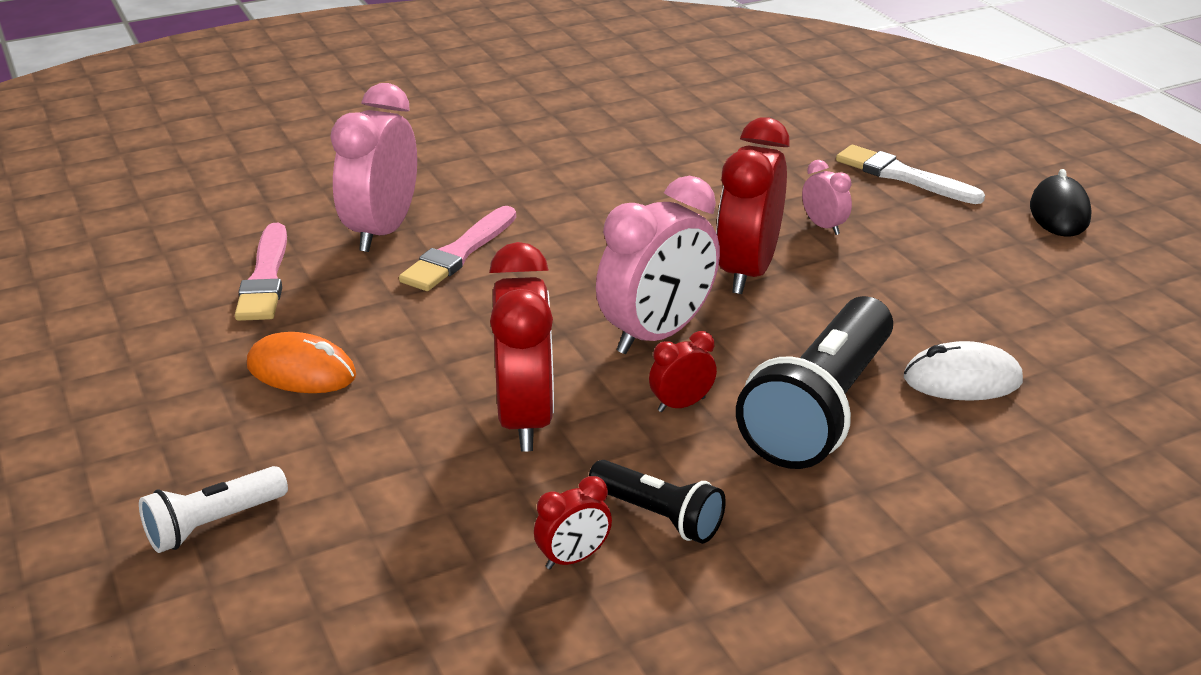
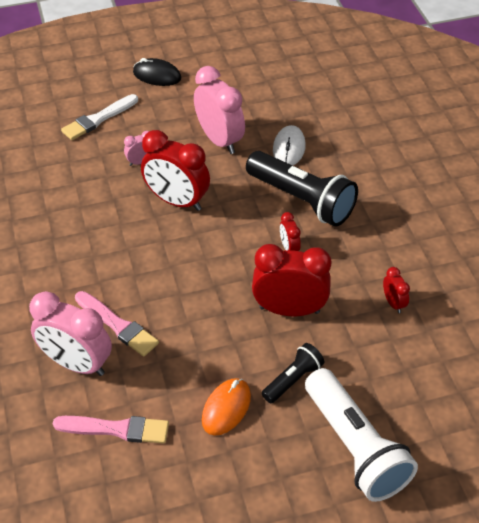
camera: 80 degrees left, 15 degrees up
white flashlight [139,466,288,553] -> white flashlight [305,368,418,502], size x1.94
black flashlight [589,460,726,544] -> black flashlight moved to [262,343,324,403]
pink clock [596,176,720,354] -> pink clock moved to [194,66,245,154]

